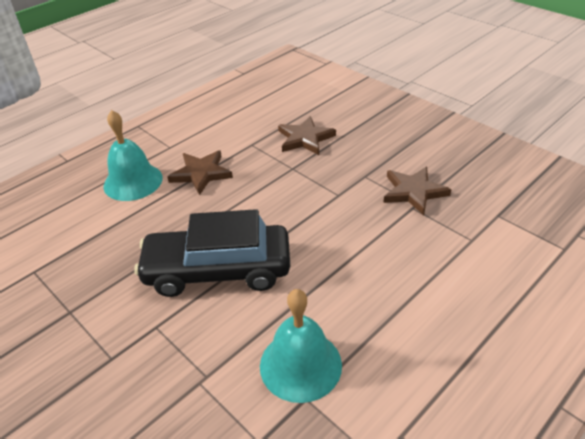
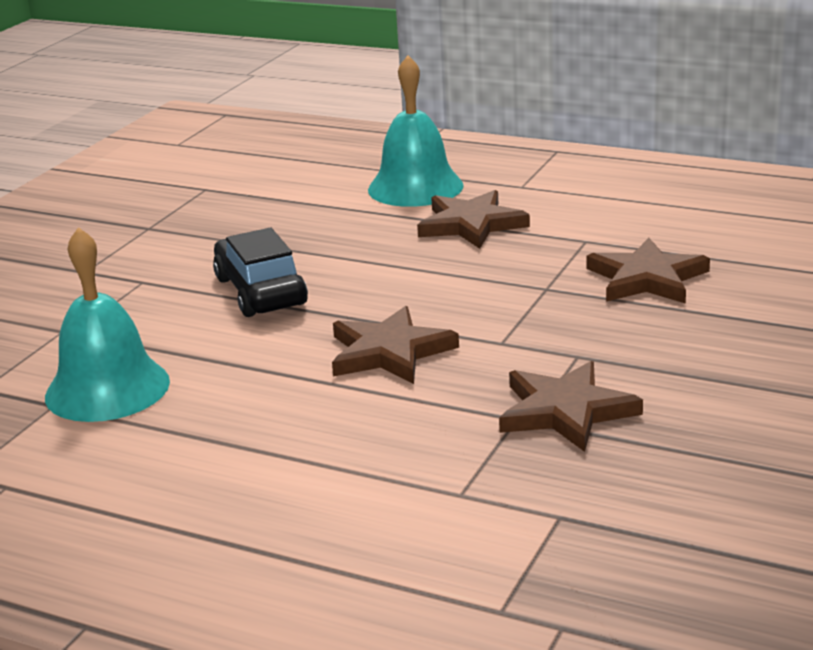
camera: 70 degrees right, 15 degrees down
black car [134,209,290,297] -> black car [213,228,308,317], size x0.63
none -> brown star [332,306,459,384]

